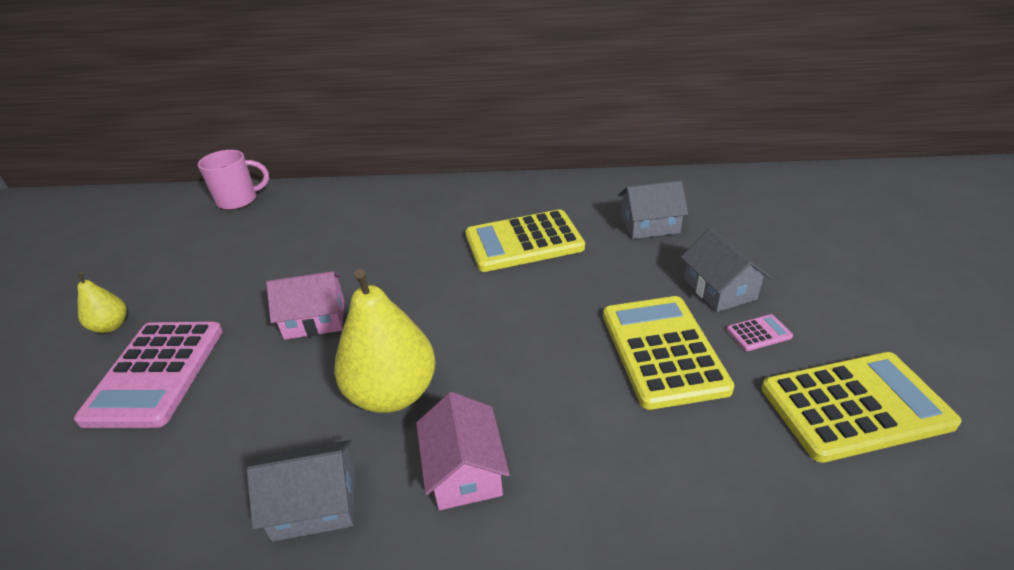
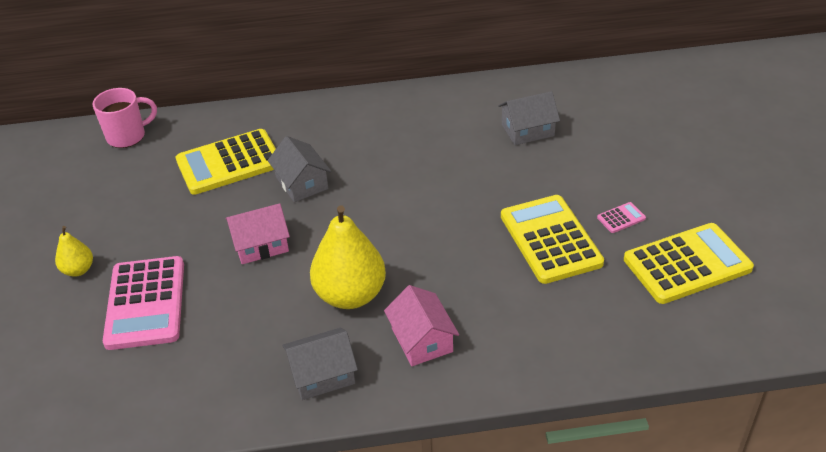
camera: 10 degrees left, 5 degrees up
yellow calculator [465,209,585,272] -> yellow calculator moved to [176,129,276,195]
grey house [681,228,771,312] -> grey house moved to [268,136,331,202]

